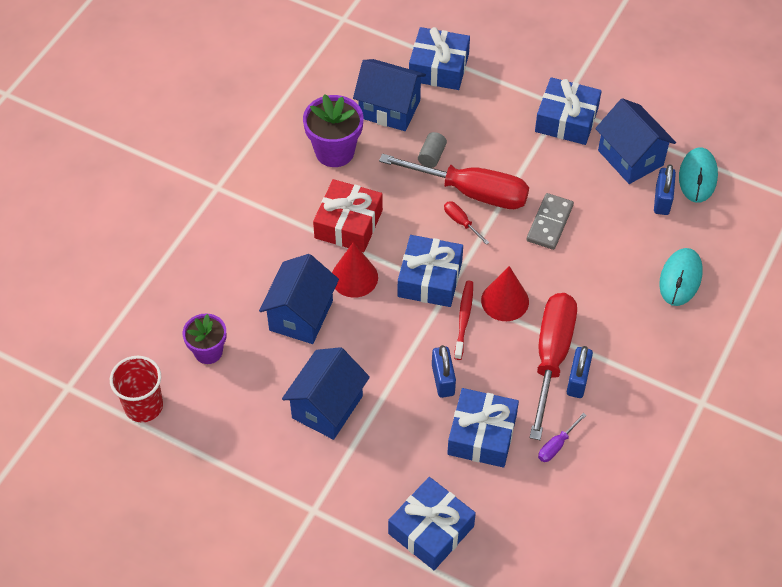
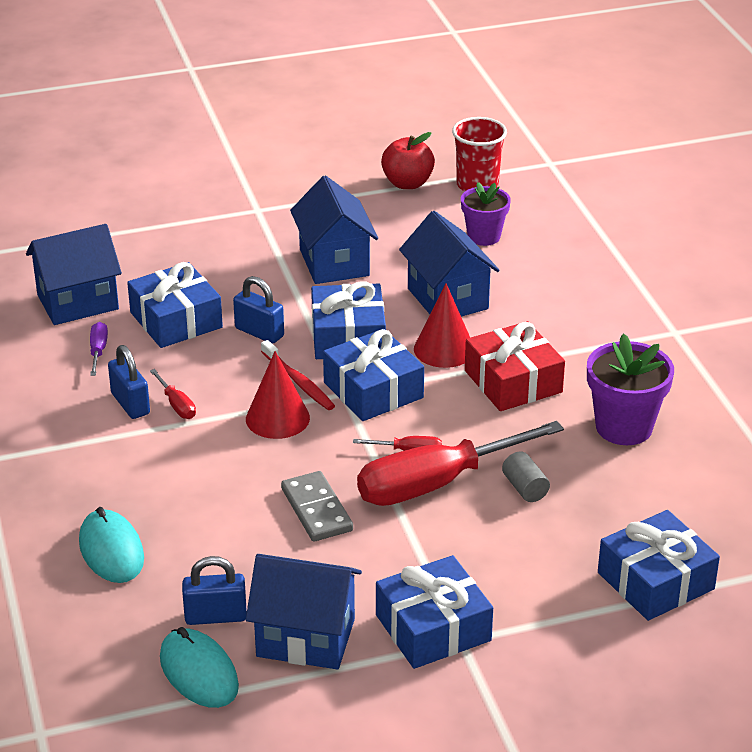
camera: 135 degrees right, 20 degrees down
blue house [353,59,426,131] -> blue house moved to [26,224,122,325]
blue gift [388,477,476,570] -> blue gift moved to [311,282,386,359]
red screwdriver [530,293,577,440] -> red screwdriver [150,369,196,419], size x0.40
blue padlock [654,164,676,215] -> blue padlock turned 60 degrees counterclockwise [182,556,247,625]
none -> red apple [381,132,435,189]

